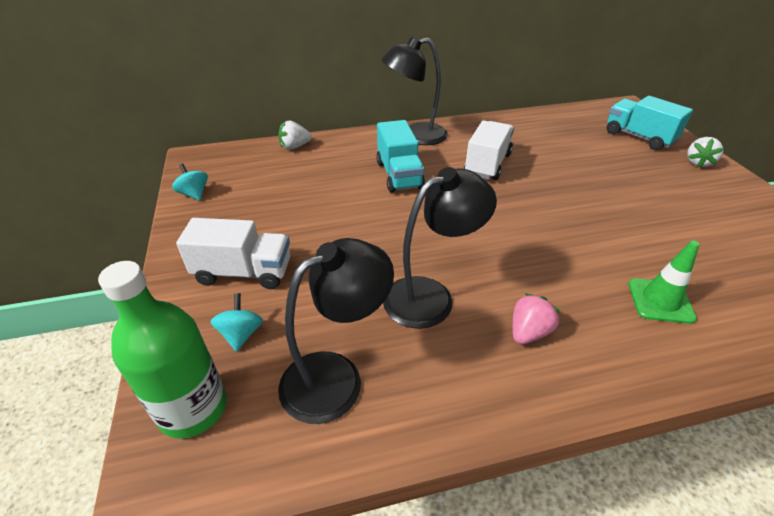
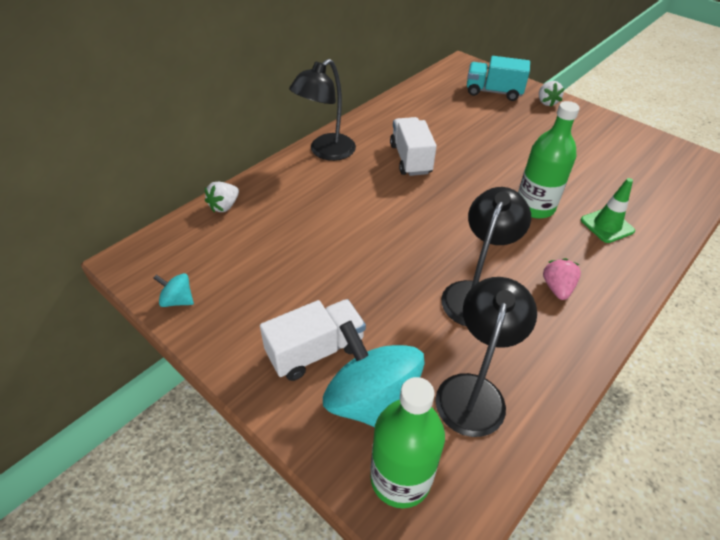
camera: 35 degrees left, 5 degrees up
turquoise spinning top [210,293,263,352] -> turquoise spinning top [323,321,425,427], size x2.30
turquoise truck [376,120,425,193] -> none
none -> green bottle [518,101,580,218]

